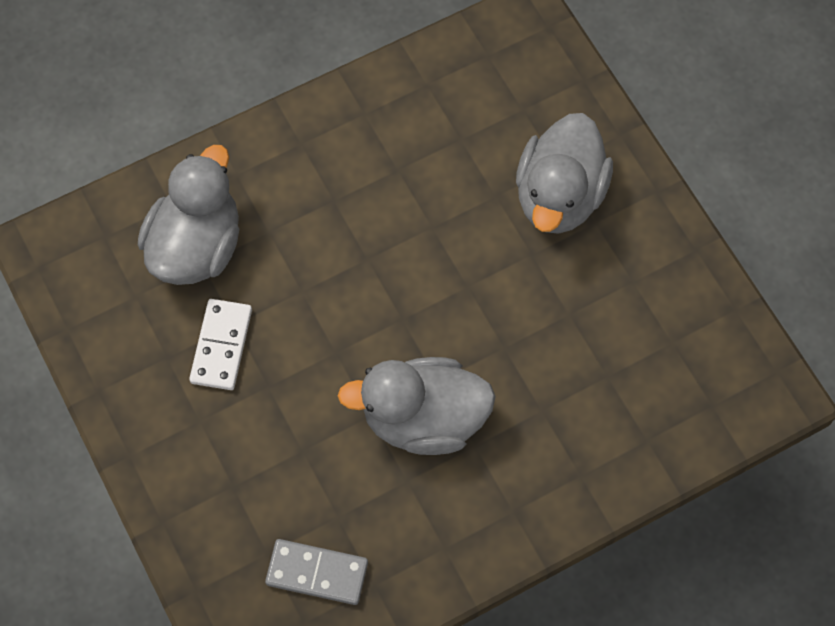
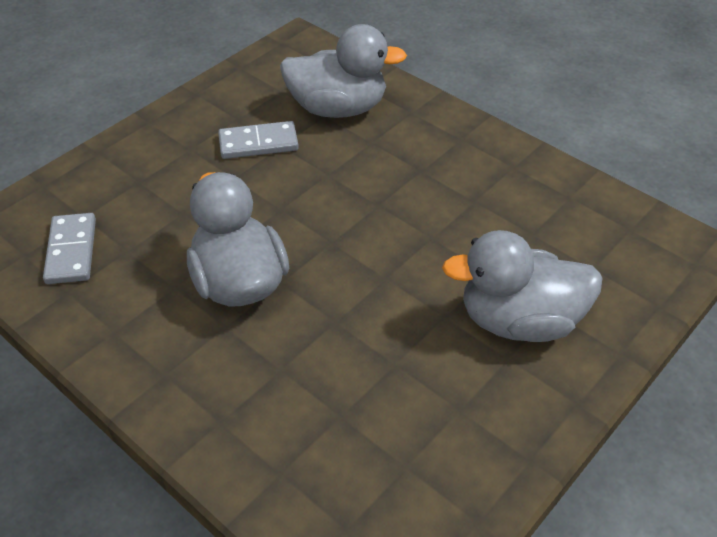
camera: 70 degrees right, 20 degrees down
white domino [189,299,252,390] -> grey domino [218,121,299,159]

